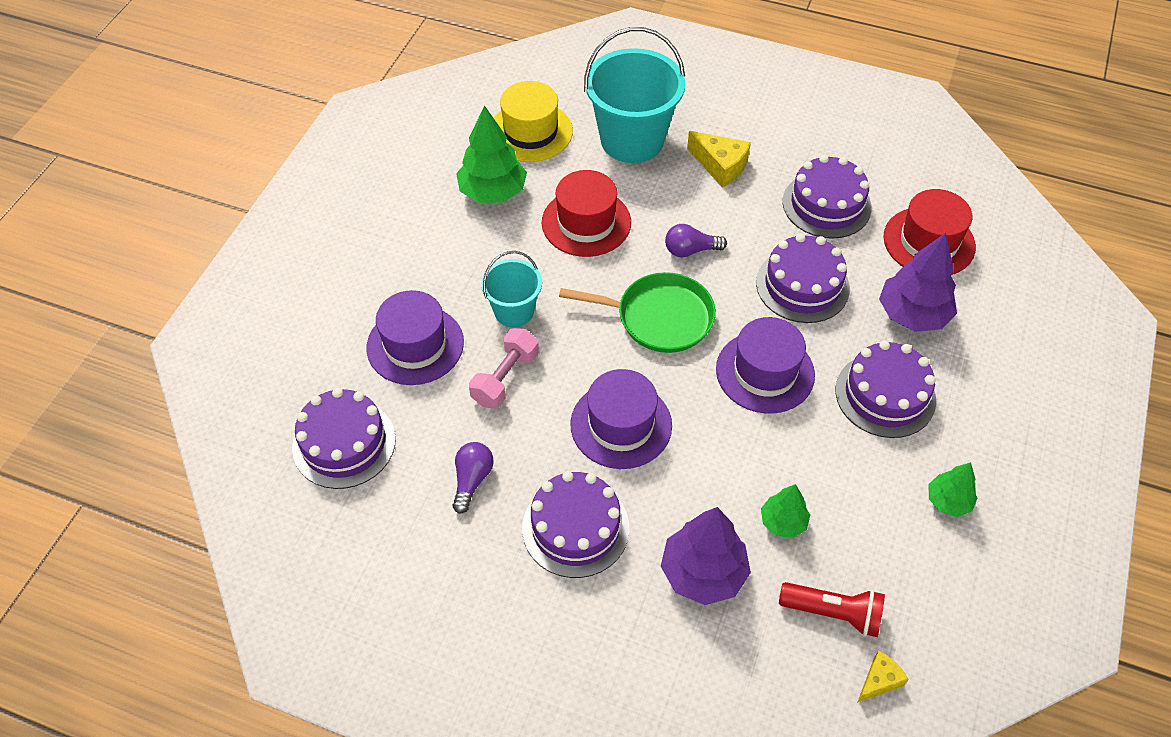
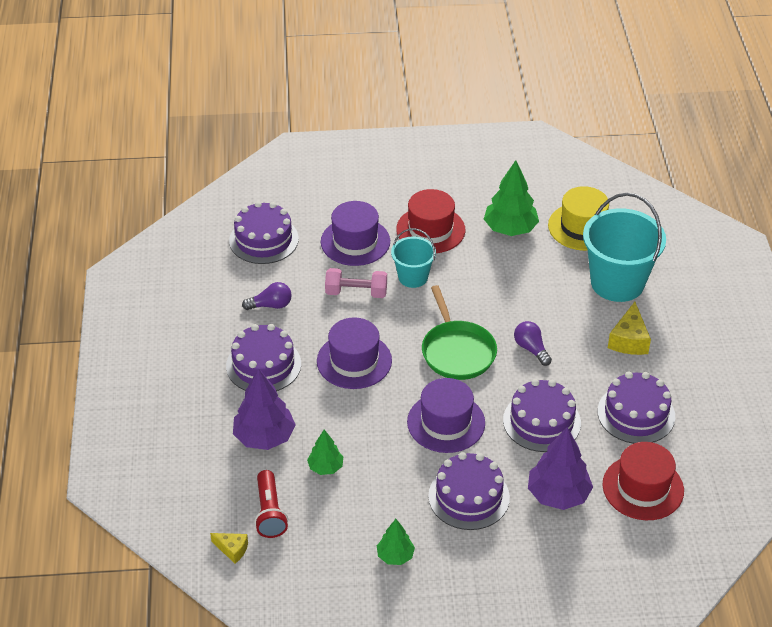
camera: 65 degrees right, 10 degrees down
red hat [542,170,631,257] -> red hat moved to [396,189,465,253]

